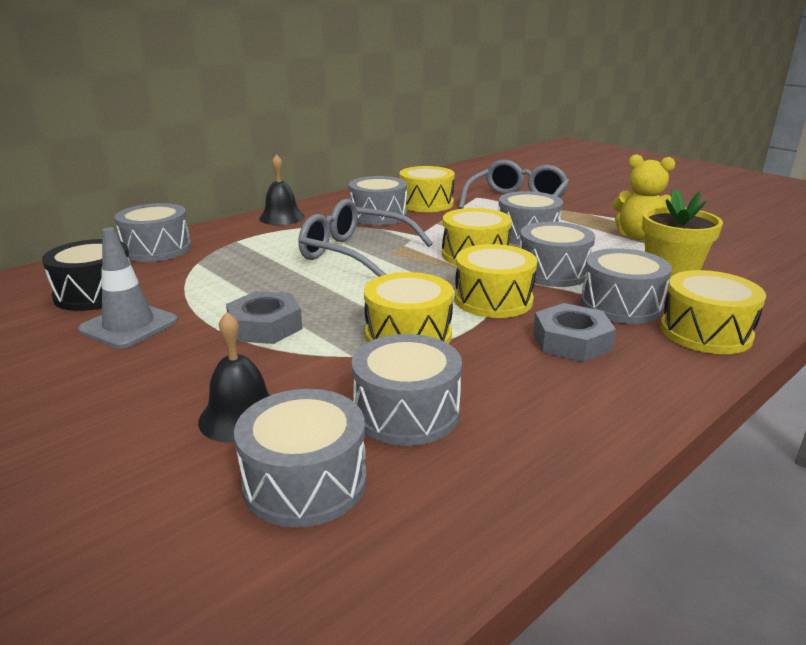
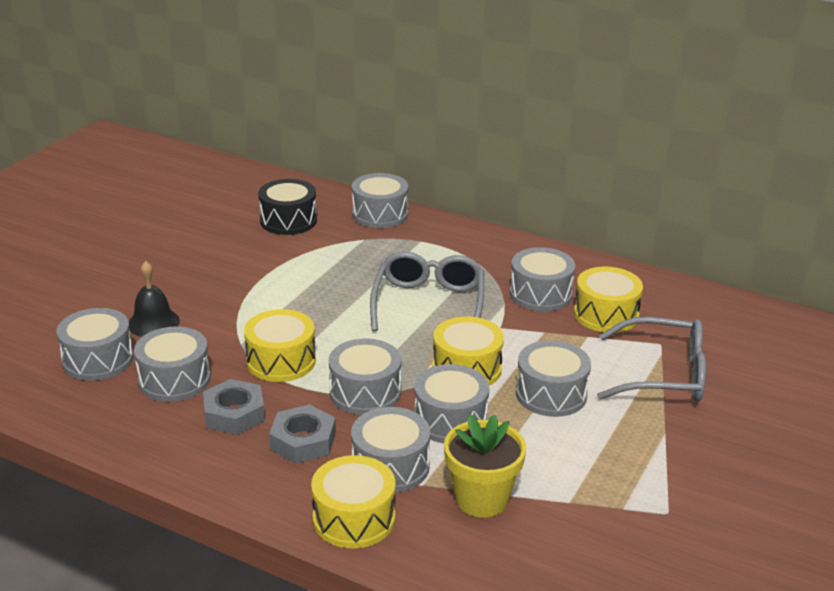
camera: 70 degrees right, 5 degrees up
grey traffic cone [78,227,178,349] -> none
grey nut [226,291,303,344] -> grey nut moved to [203,379,265,435]
black bell [259,154,305,225] -> none
yellow drum [455,244,537,318] -> grey drum [329,338,401,415]
yellow teddy bear [612,154,675,240] -> none

